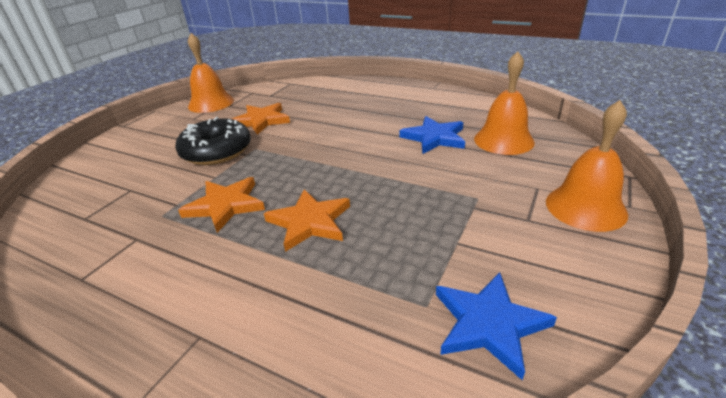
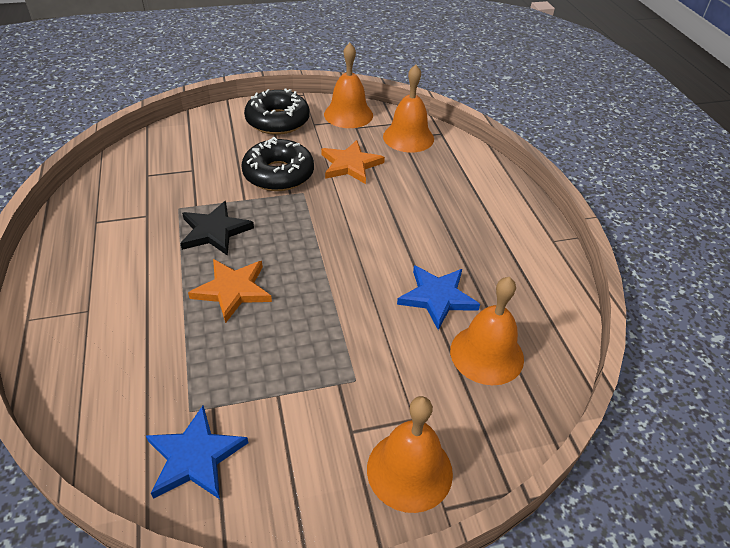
camera: 45 degrees right, 10 degrees up
orange star [178,177,265,233] -> black star [180,201,254,256]
none -> black donut [244,89,310,135]
none -> orange bell [383,64,434,153]

